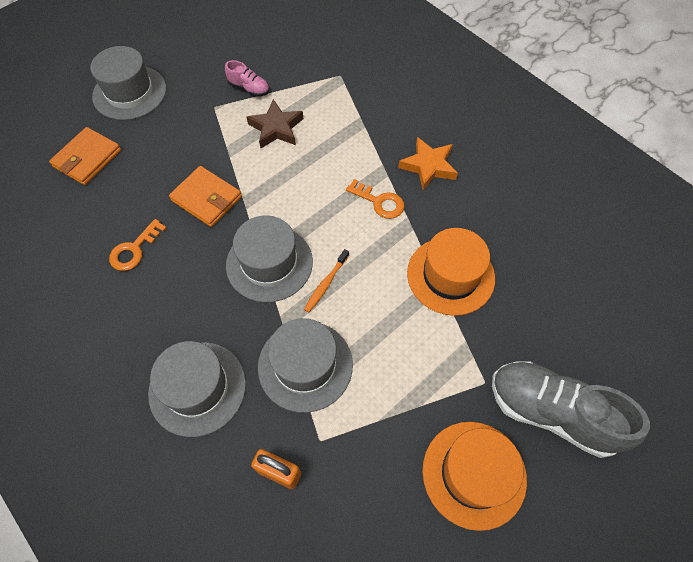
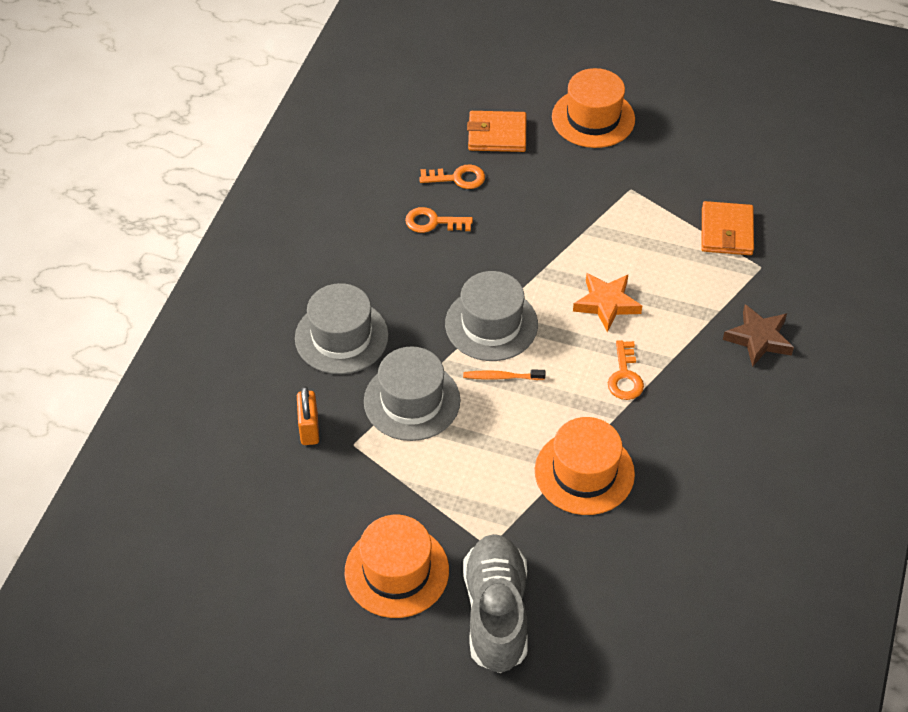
camera: 60 degrees right, 10 degrees down
grey hat [90,46,166,120] -> orange hat [552,68,635,148]
orange wallet [169,166,242,227] -> orange wallet moved to [701,201,754,255]
pink shoe [225,60,269,97] -> none
brown star [247,99,303,148] -> brown star moved to [723,304,794,367]
orange star [398,137,458,190] -> orange star moved to [573,273,642,332]
none -> orange key [419,164,485,189]

